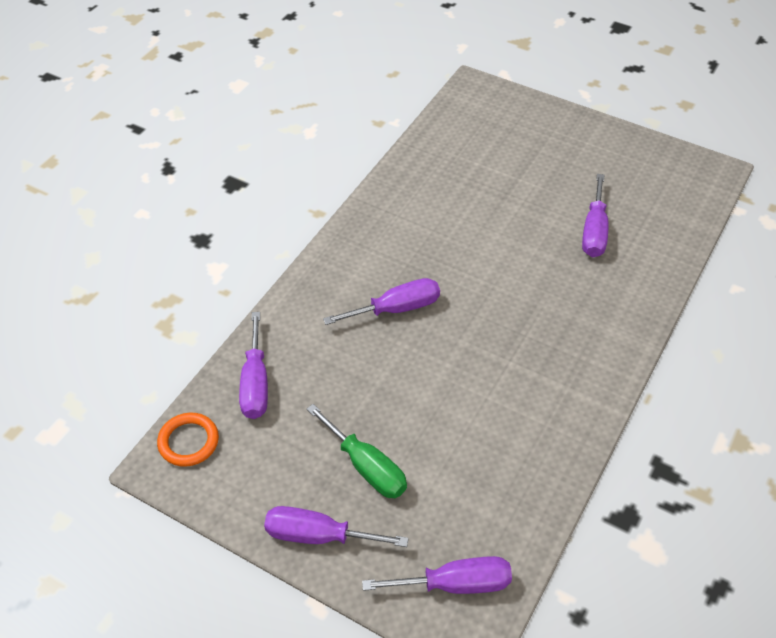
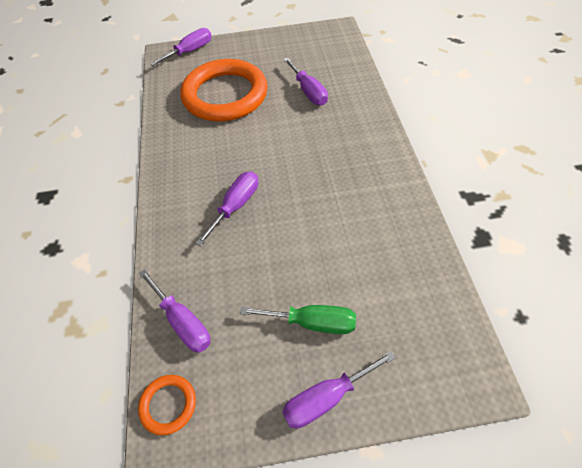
camera: 35 degrees left, 5 degrees up
purple screwdriver [362,556,512,594] -> purple screwdriver moved to [150,28,212,66]
none -> orange ring [181,59,268,121]

